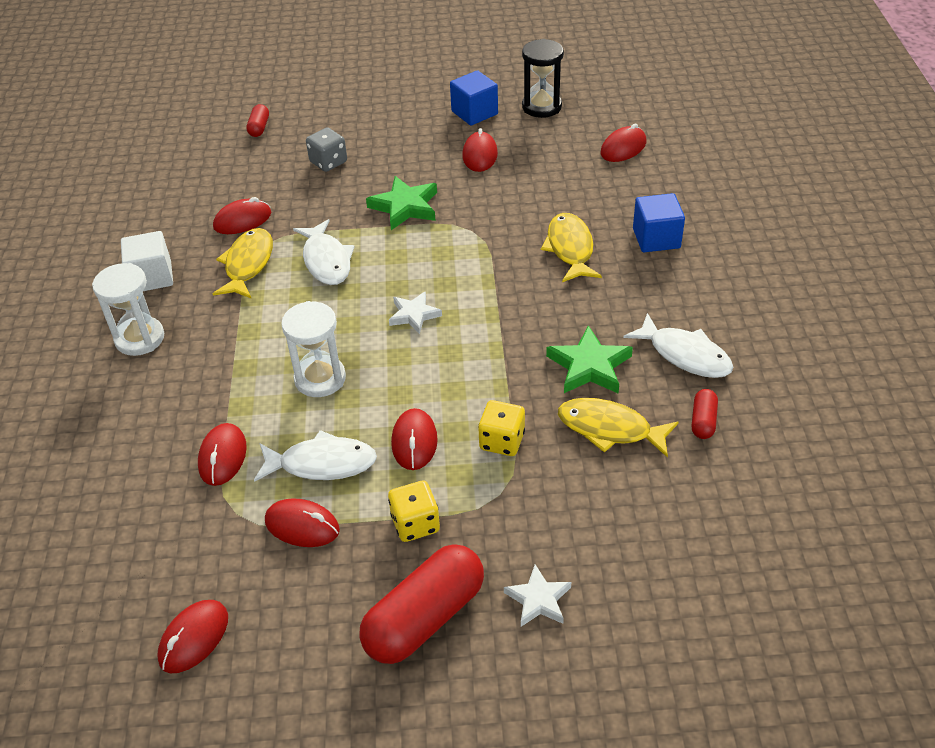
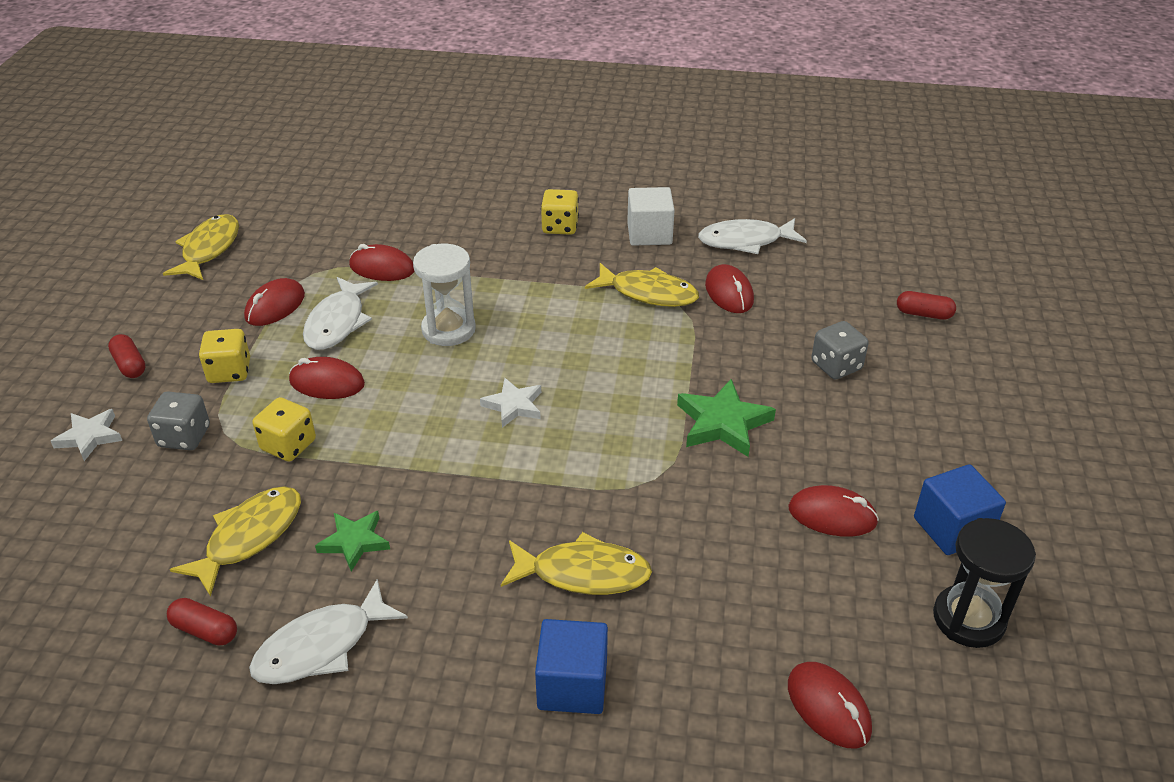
camera: 100 degrees right, 5 degrees down
white hourglass [92,263,164,356] -> yellow dice [541,189,579,235]
red mouse [157,600,228,673] -> yellow fish [163,214,239,280]
white fish [293,219,355,285] -> white fish moved to [698,218,807,254]
red capsule [359,545,484,664] -> red capsule [108,334,146,378], size x0.46
green star [546,325,633,394] -> green star [315,511,390,572], size x0.66
none -> grey dice [147,392,210,450]

